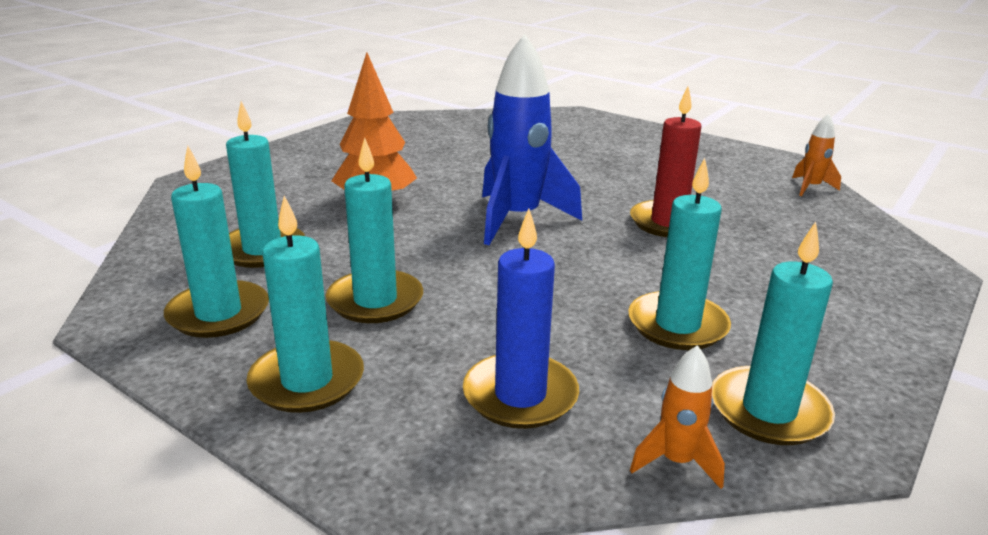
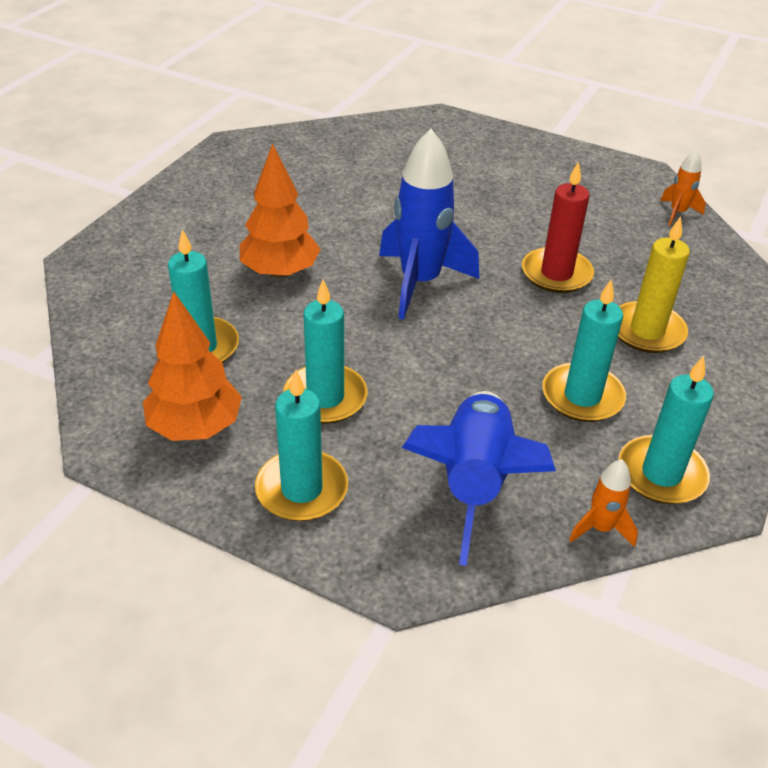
camera: 10 degrees left, 15 degrees up
turquoise candle [164,146,269,338] -> orange tree [143,292,242,441]
blue candle [463,209,579,429] -> blue rocket [402,391,556,566]
none -> yellow candle [618,216,690,353]

